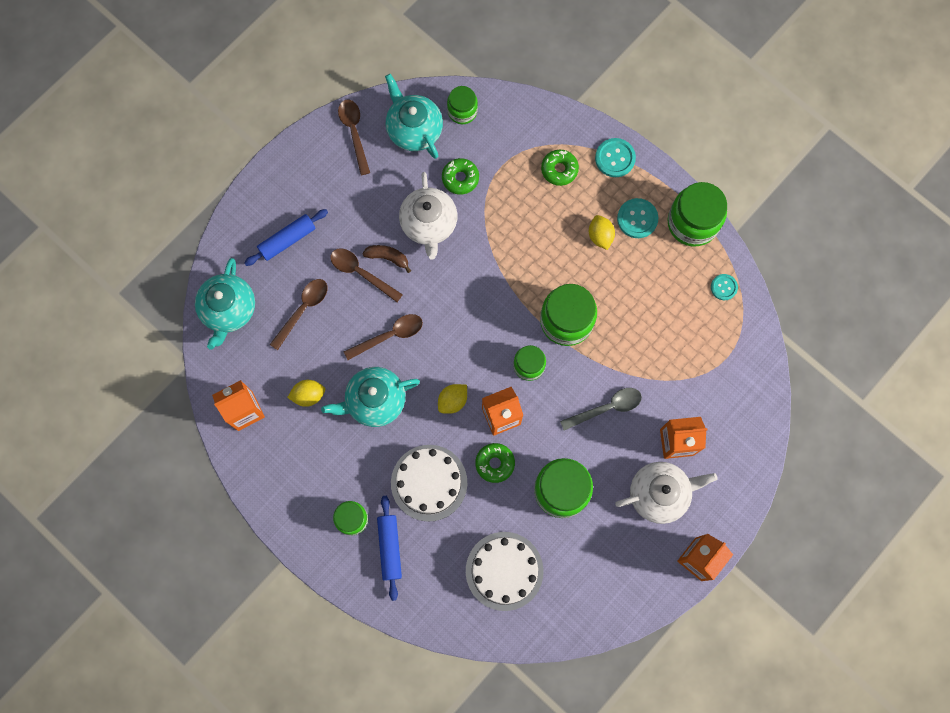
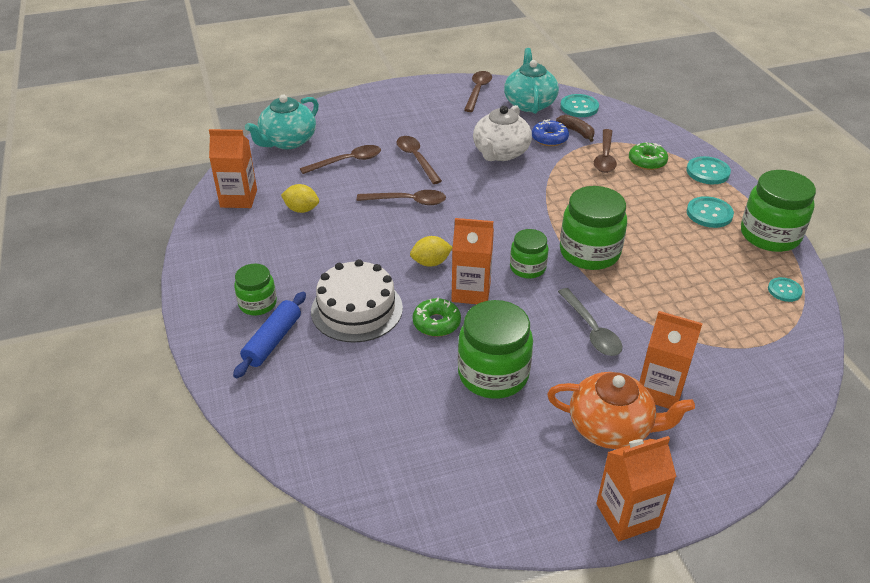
camera: 30 degrees right, 35 degrees down
blue rolling pin [244,209,328,266] -> none
turquoise teapot [321,367,420,427] -> none
brown banana [363,245,411,273] -> brown banana moved to [556,115,594,142]
green donut [442,158,479,195] -> blue donut [532,119,569,146]
green jar [447,86,478,124] -> turquoise button [560,94,599,117]
white cake [466,532,543,611] -> none
grey spoon [560,388,642,431] -> grey spoon turned 60 degrees clockwise [558,288,622,356]
yellow lemon [589,215,615,250] -> none
white teapot [615,462,718,524] -> orange teapot [547,372,695,449]
none -> brown spoon [594,129,617,173]

